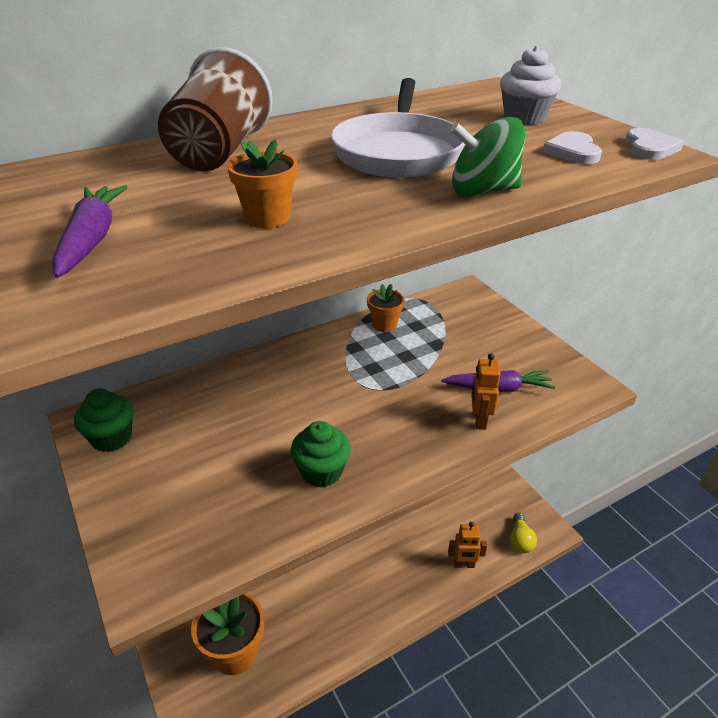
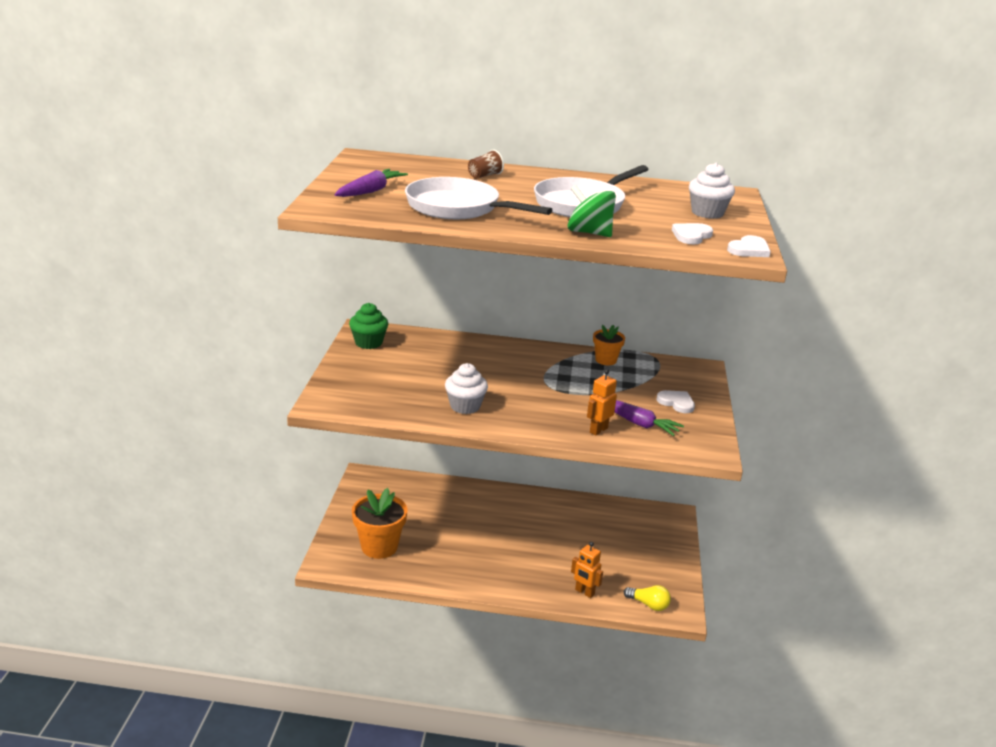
camera: 35 degrees right, 10 degrees down
brown cup [158,47,273,171] -> brown cup [468,150,504,179], size x0.44
orange flower pot [227,139,298,228] -> white pan [405,177,552,219]
green cupcake [291,421,351,488] -> white cupcake [445,363,488,414]
yellow light bulb [510,513,537,553] -> yellow light bulb turned 105 degrees counterclockwise [624,585,671,611]
none -> white heart [657,390,695,413]

